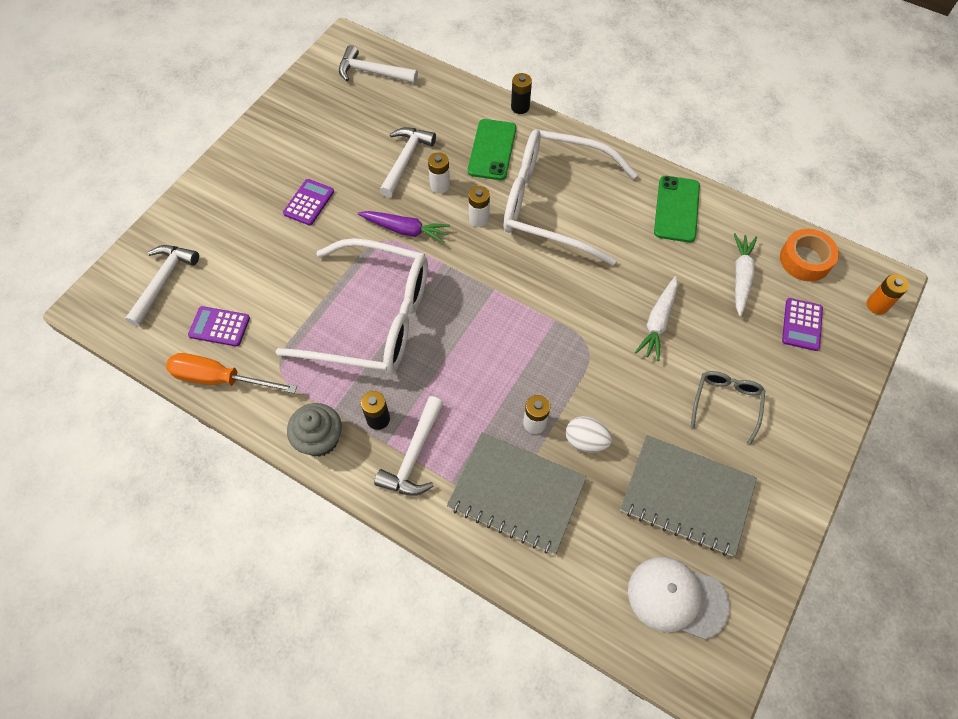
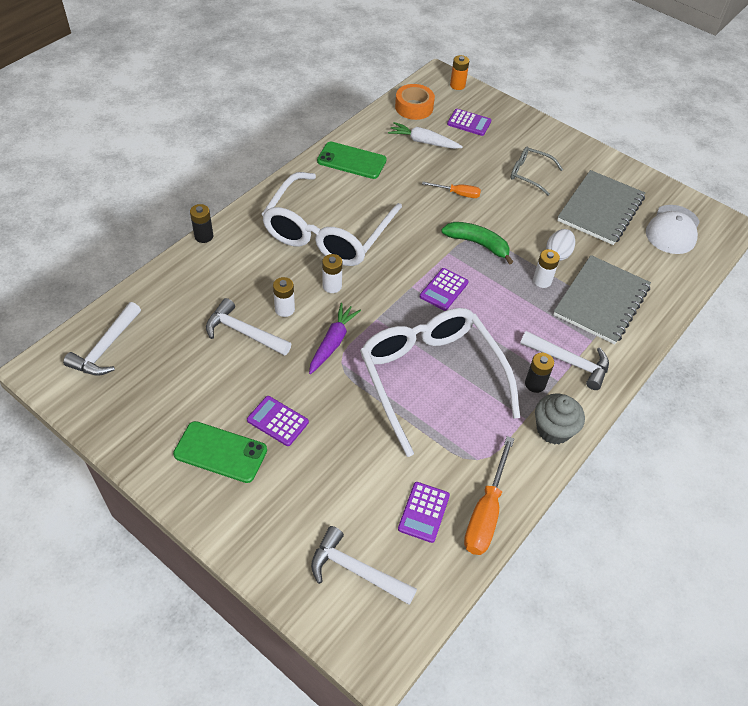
camera: 85 degrees left, 10 degrees down
white glasses [276,238,428,375] -> white glasses turned 45 degrees counterclockwise [360,308,520,457]
green phone [468,119,516,180] -> green phone moved to [173,421,267,483]
white carrot [635,276,678,361] -> orange screwdriver [422,182,481,198]
none -> purple calculator [420,268,469,311]
none -> green banana [441,222,513,264]

